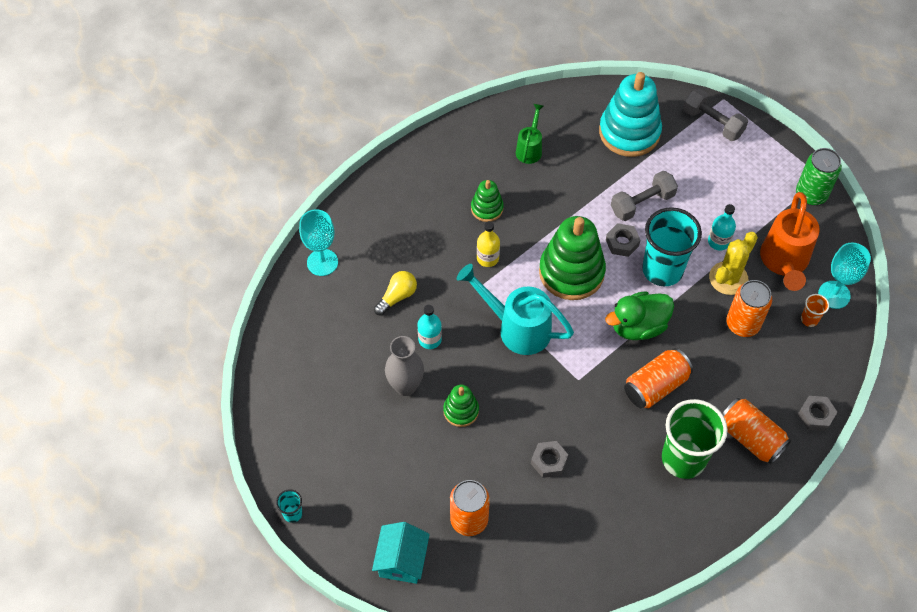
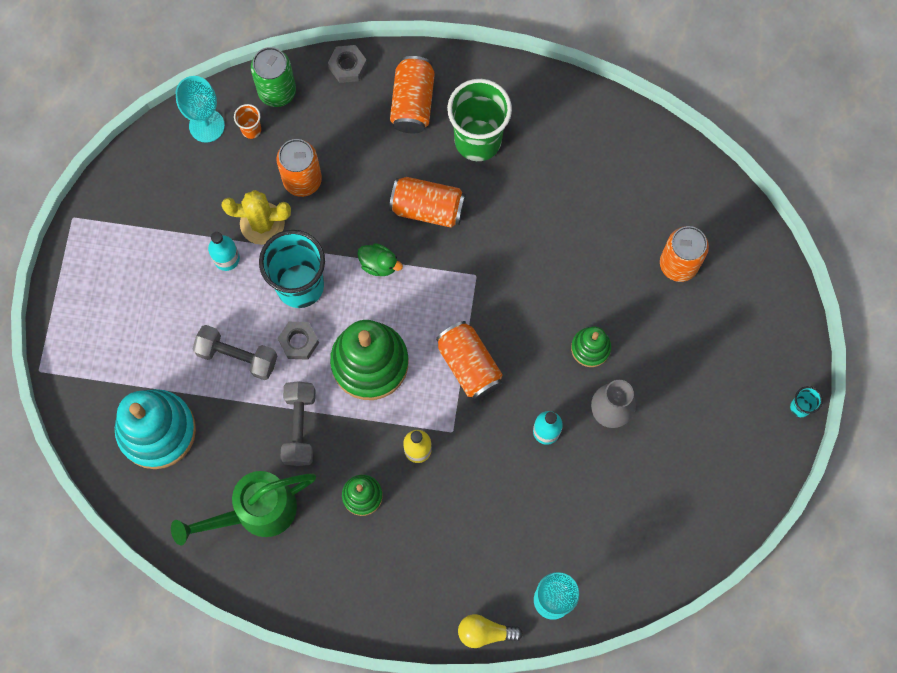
camera: 130 degrees left, 15 degrees up
turquoise house [372,522,430,584] -> none
yellow light bulb [374,271,417,315] -> yellow light bulb moved to [458,614,523,648]
turquoise watering can [457,264,574,355] -> orange can [436,321,503,400]
green watering can [516,104,544,164] -> green watering can [171,471,316,545], size x1.78
grey nut [531,441,568,478] -> none
green duck [605,291,674,340] -> green duck [357,243,403,276], size x0.58
grey dumbbell [683,88,748,141] -> grey dumbbell moved to [280,381,315,466]
orange watering can [760,192,820,291] -> none
green can [796,148,842,205] -> green can moved to [251,47,296,107]

